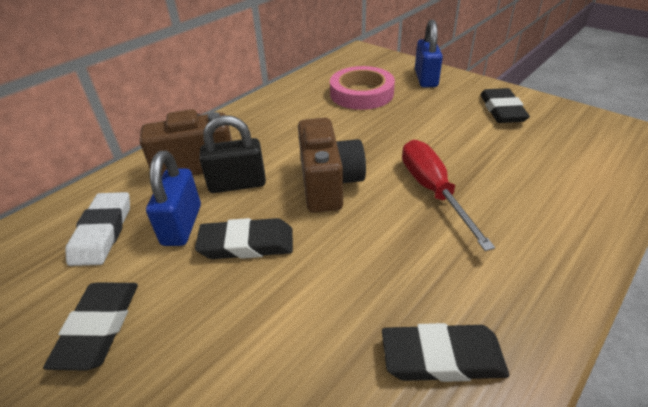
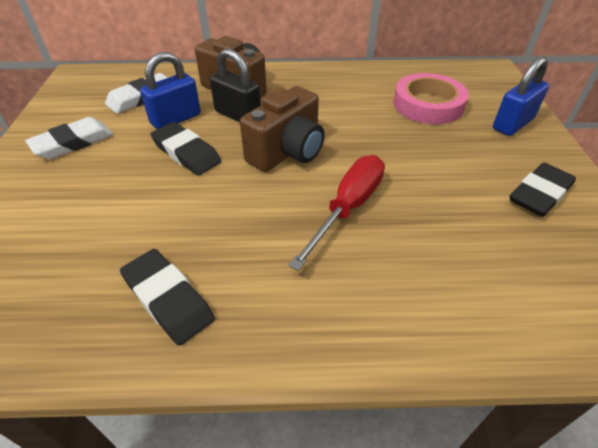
camera: 45 degrees right, 5 degrees up
black eraser [43,283,138,371] -> white eraser [25,117,113,160]

